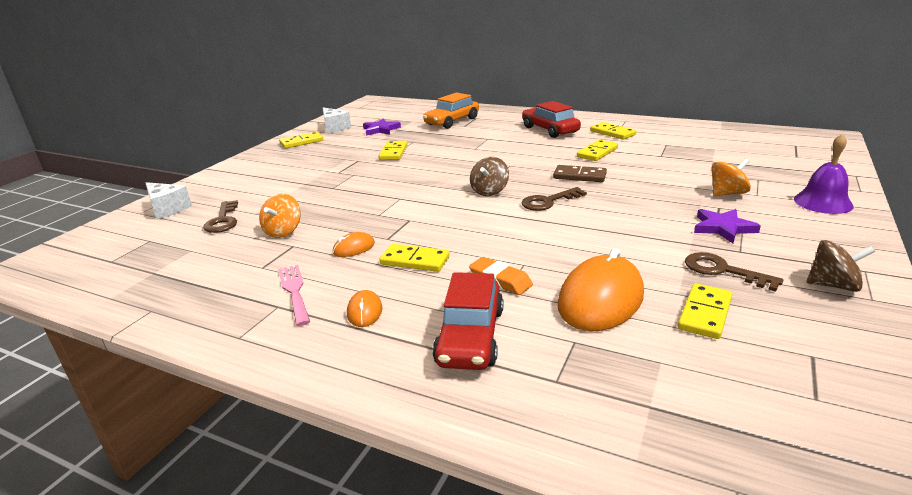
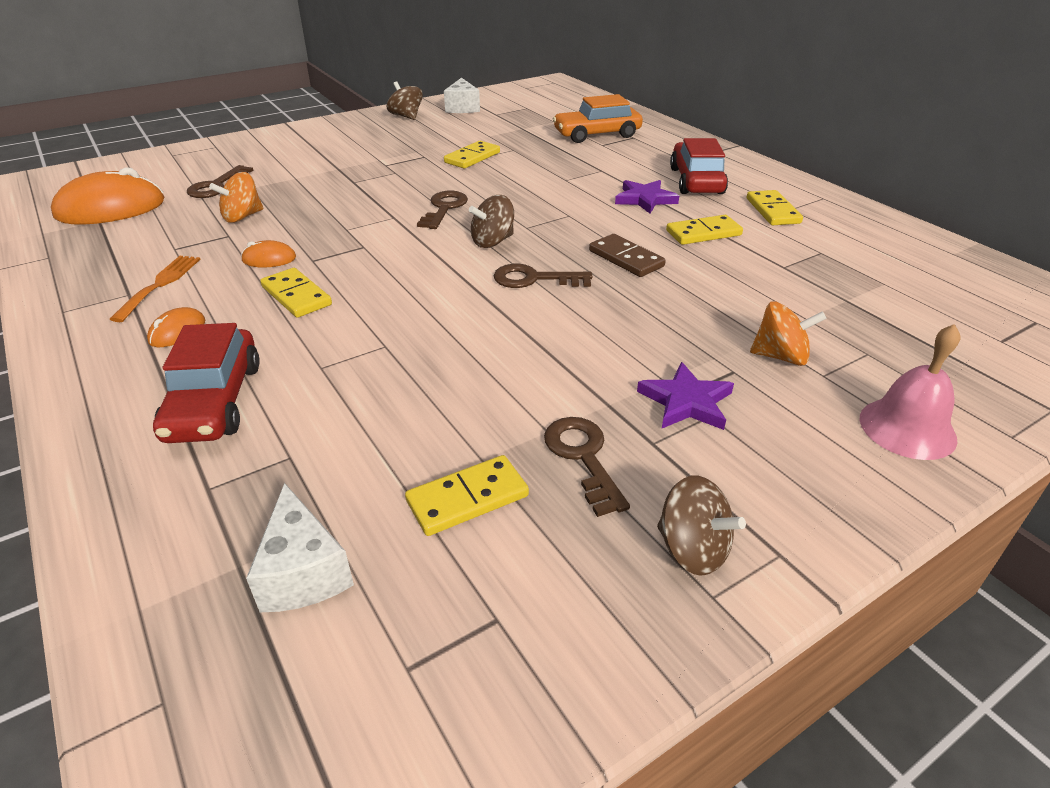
camera: 30 degrees right, 10 degrees up
white cheese [146,182,192,219] -> white cheese moved to [246,483,354,612]
pink fork [278,265,310,326] -> orange fork [110,256,201,322]
yellow domino [279,132,323,148] -> brown spinning top [387,81,423,120]
purple star [363,118,401,135] -> purple star moved to [615,180,679,214]
red car [433,272,503,370] -> red car turned 45 degrees counterclockwise [153,323,260,443]
orange eraser [469,257,533,295] -> none
orange mouse [558,248,644,331] -> orange mouse moved to [51,167,165,225]
purple bell [794,134,854,214] -> pink bell [860,324,960,460]
none -> brown key [417,191,468,229]

